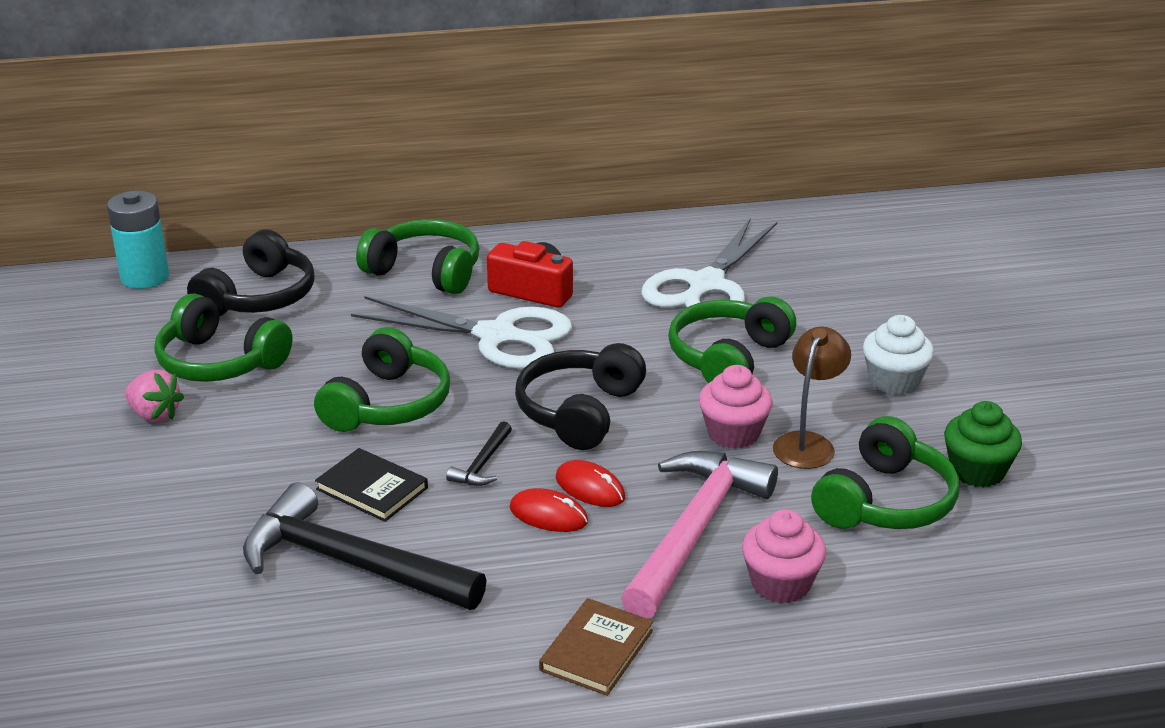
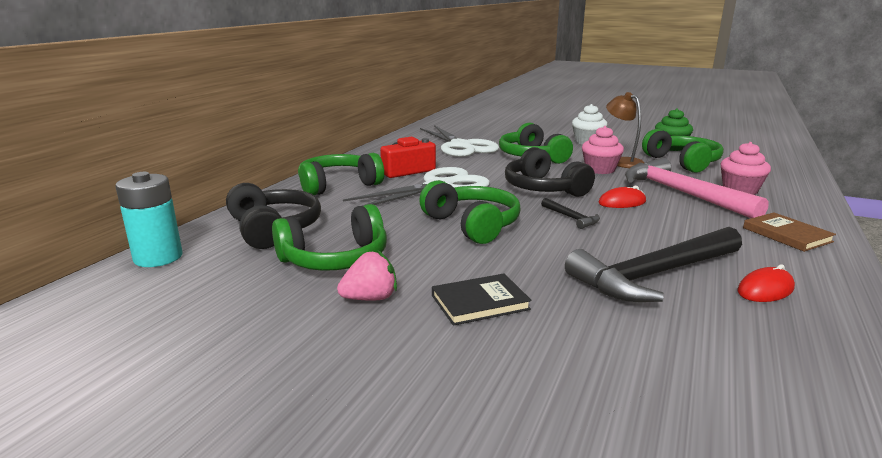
camera: 55 degrees left, 10 degrees down
black book [315,448,428,522] -> black book moved to [432,273,532,326]
red mouse [509,488,588,532] -> red mouse moved to [737,265,795,302]

